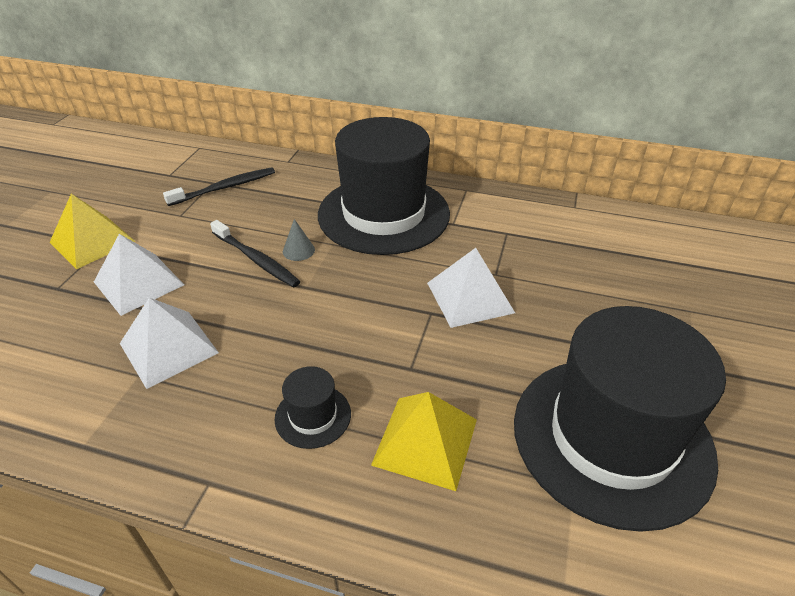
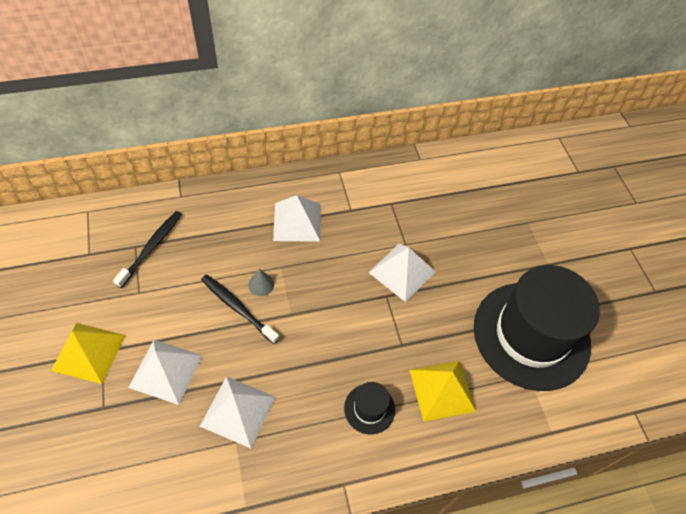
camera: 35 degrees left, 15 degrees up
black toothbrush [210,220,301,288] -> black toothbrush turned 150 degrees counterclockwise [201,275,279,344]
black hat [318,117,450,255] -> white pyramid [273,195,321,242]

